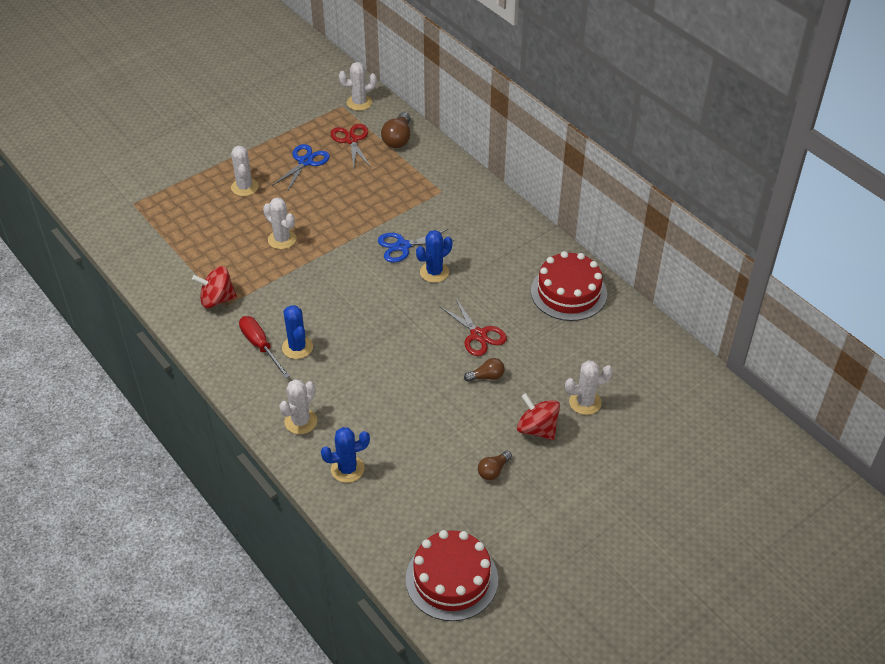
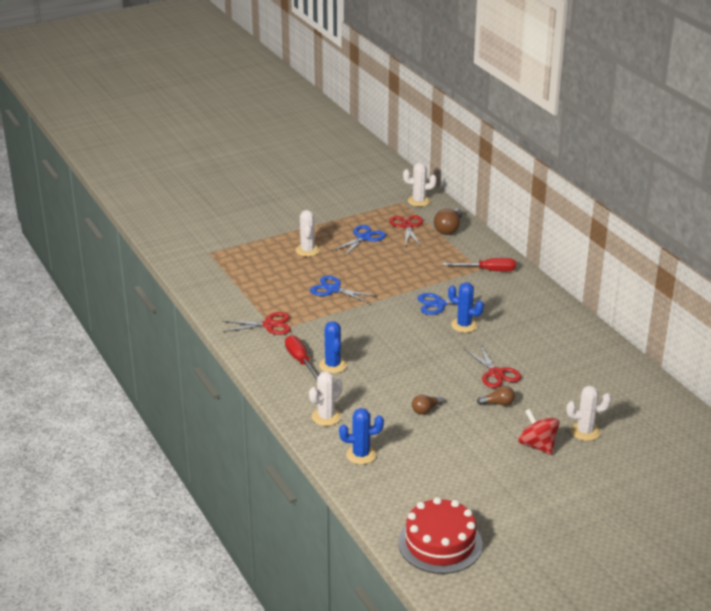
camera: 10 degrees right, 15 degrees down
red spinning top [192,266,237,308] -> red scissors [222,312,291,335]
white cactus [263,197,297,249] -> blue scissors [310,276,376,304]
blue cactus [416,230,452,283] -> blue cactus turned 60 degrees clockwise [448,282,484,333]
brown light bulb [478,451,512,480] -> brown light bulb moved to [412,395,444,415]
red cake [531,251,607,321] -> none
none -> red screwdriver [443,258,516,271]

